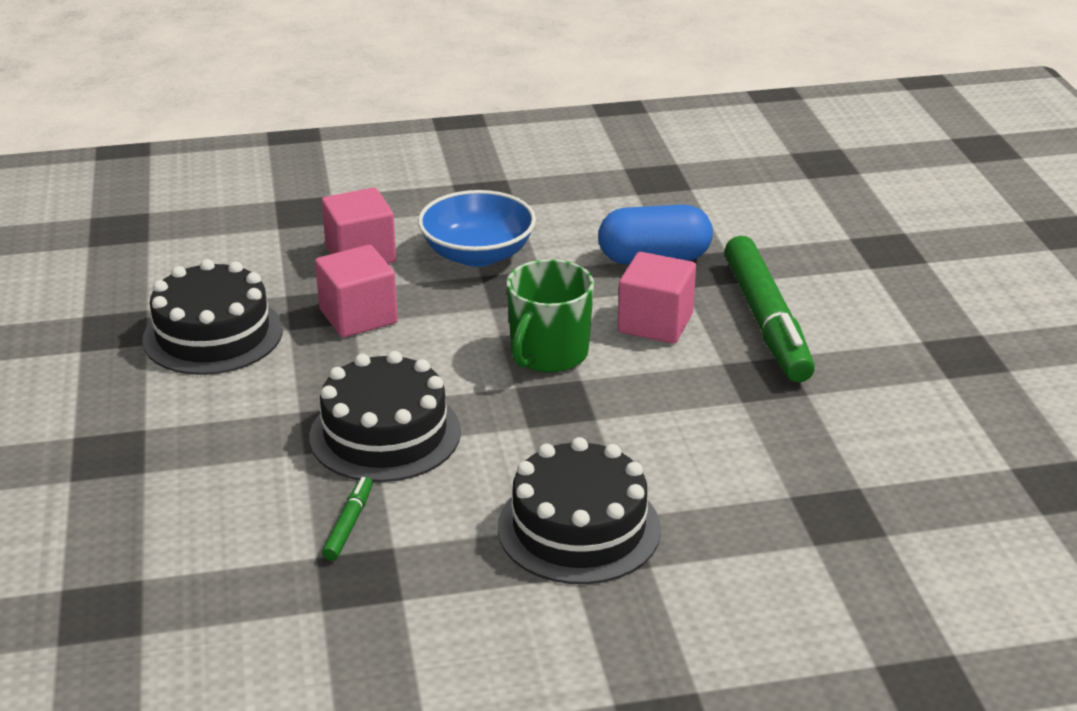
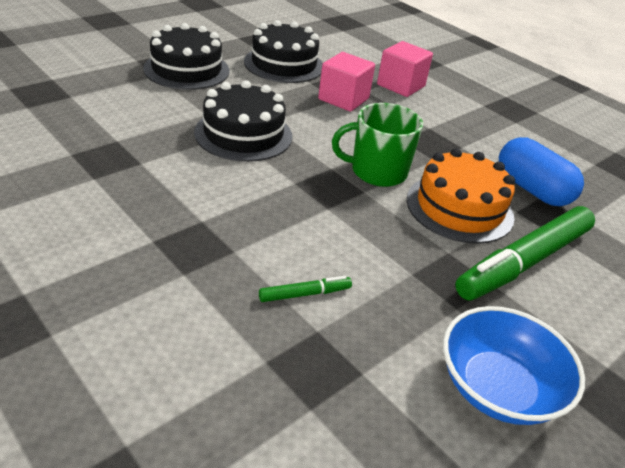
camera: 55 degrees right, 5 degrees up
green marker [322,477,373,561] -> green marker moved to [259,276,352,302]
blue bowl [418,190,536,267] -> blue bowl moved to [443,306,585,425]
black cake [498,437,661,584] -> black cake moved to [143,23,229,90]
pink cube [618,252,696,344] -> orange cake [407,148,515,244]

